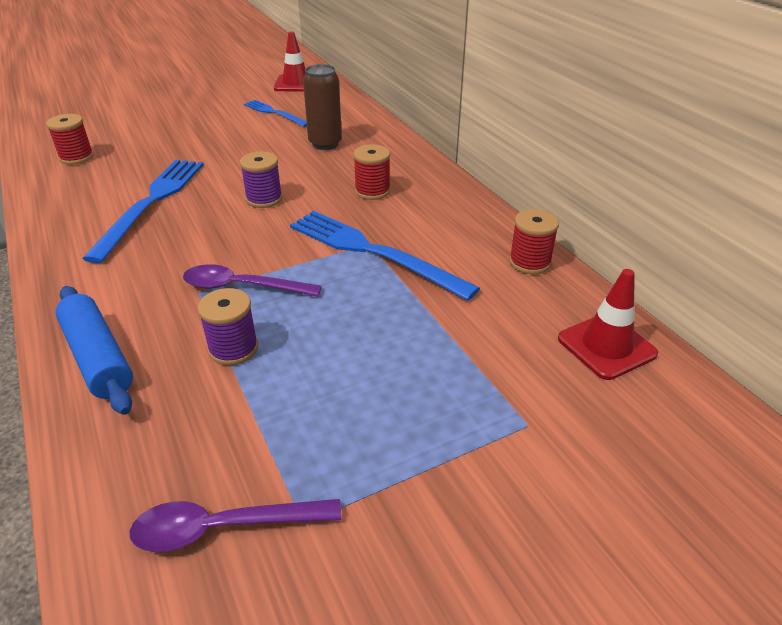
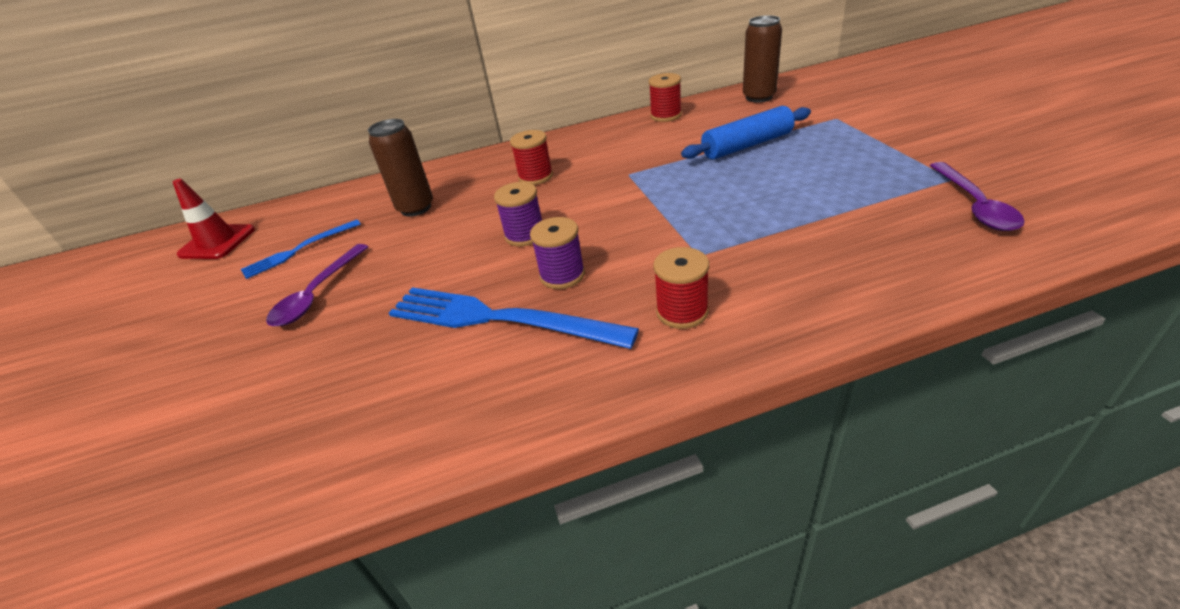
camera: 75 degrees left, 0 degrees up
red spool [46,114,94,165] -> red spool moved to [653,247,709,329]
blue rolling pin [56,286,133,415] -> blue rolling pin moved to [681,106,811,159]
purple spoon [183,264,322,297] -> purple spoon moved to [266,244,368,326]
purple spool [198,288,258,366] -> purple spool moved to [530,217,585,289]
blue fork [290,211,480,301] -> none
red traffic cone [558,269,658,380] -> brown can [743,15,782,103]

